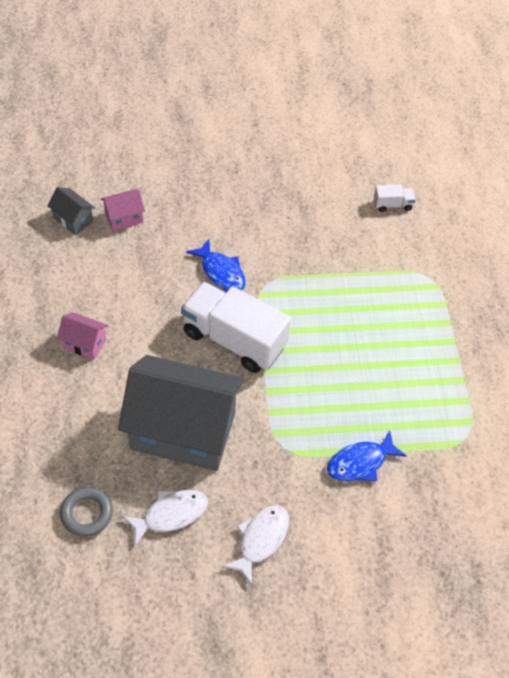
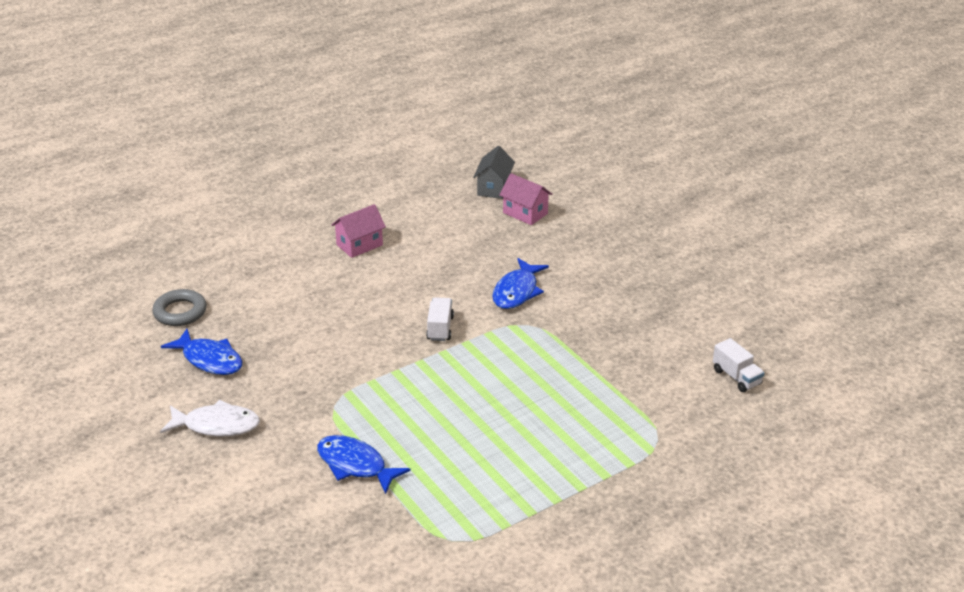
camera: 65 degrees right, 20 degrees down
pink house [57,312,108,360] -> pink house turned 60 degrees clockwise [331,204,386,258]
grey house [118,355,244,471] -> none
white fish [122,490,208,546] -> blue fish [161,329,242,375]
white truck [181,282,291,373] -> white truck [426,297,454,341], size x0.42

